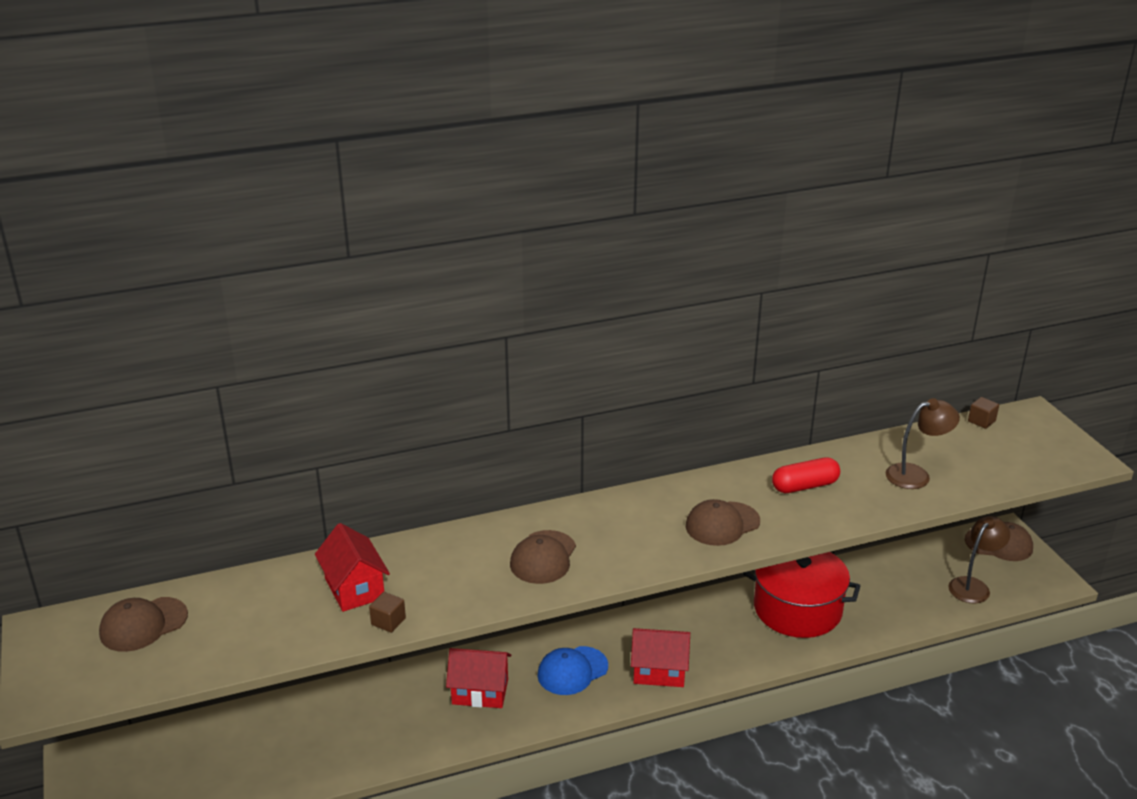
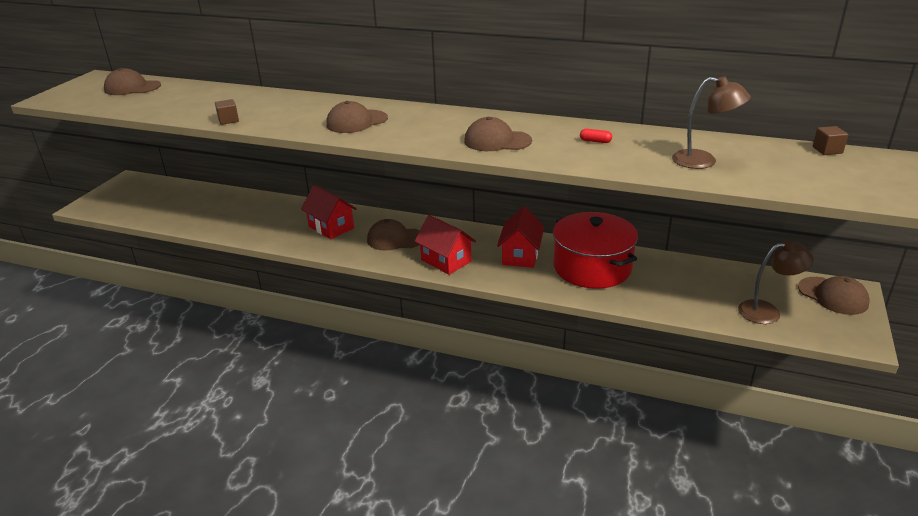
camera: 40 degrees right, 0 degrees up
red house [315,523,390,612] -> red house moved to [497,207,544,268]
blue cap [537,646,608,695] -> brown cap [367,219,420,250]
red capsule [772,457,840,493] -> red capsule [580,129,612,143], size x0.49

